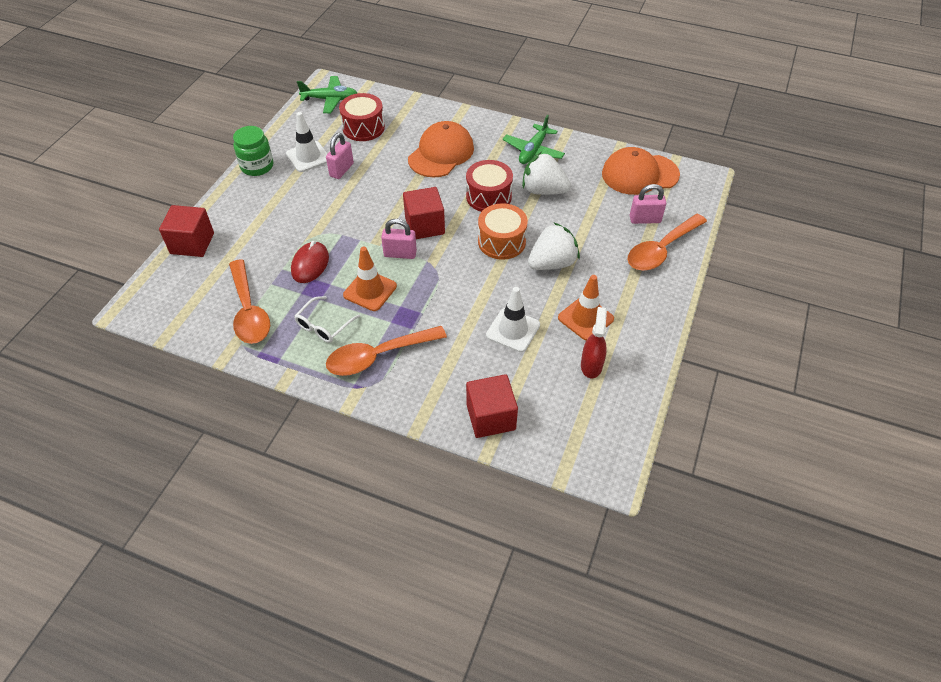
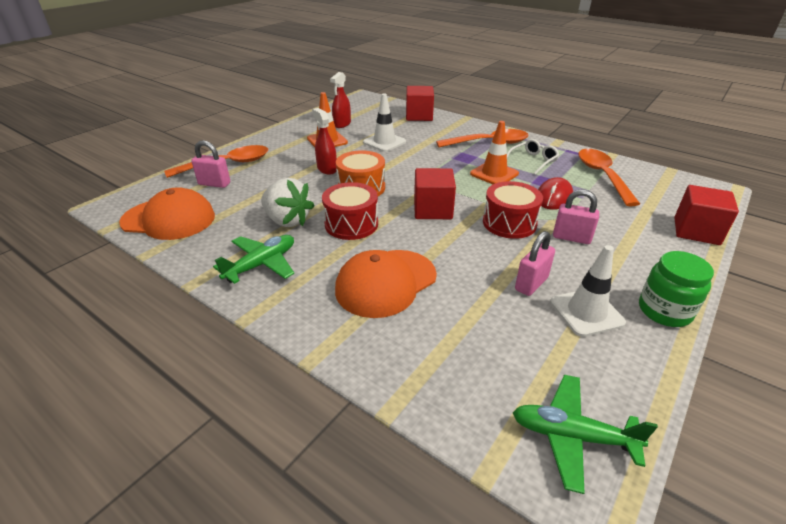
camera: 165 degrees left, 15 degrees down
red drum [339,93,385,141] -> red drum moved to [483,181,543,239]
pink padlock [381,219,417,259] -> pink padlock moved to [553,190,599,244]
white strawberry [528,222,580,270] -> red spray bottle [312,108,337,175]

